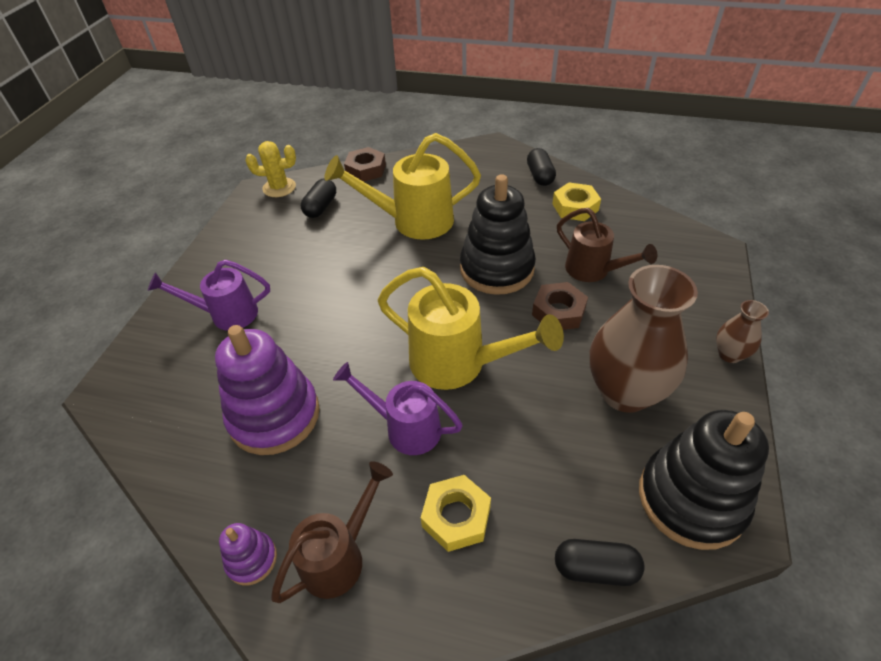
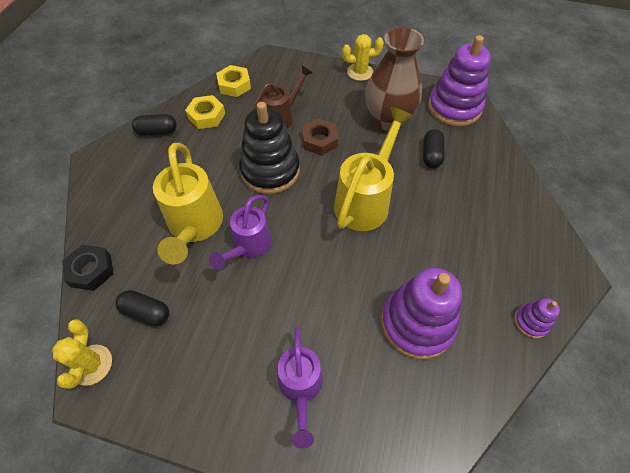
camera: 90 degrees left, 10 degrees up
brown watering can [271,461,393,603] -> none
purple watering can [333,362,463,455] -> purple watering can moved to [209,195,272,269]
brown nut [344,147,386,182] -> black nut [62,245,114,291]
yellow nut [421,475,491,552] -> yellow nut moved to [216,65,251,97]
black capsule [555,539,644,586] -> black capsule moved to [423,129,445,168]
black stacking toy [639,410,769,550] -> purple stacking toy [428,35,491,126]
brown vase [716,300,769,363] -> yellow cactus [342,34,384,81]

